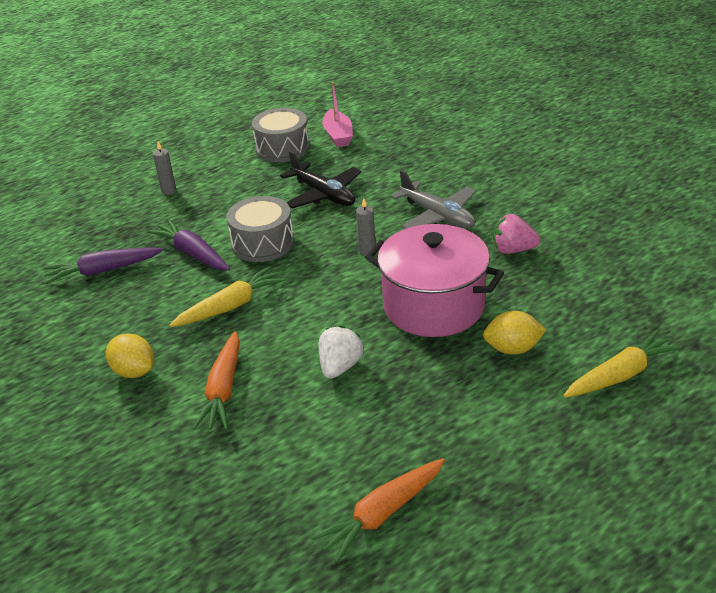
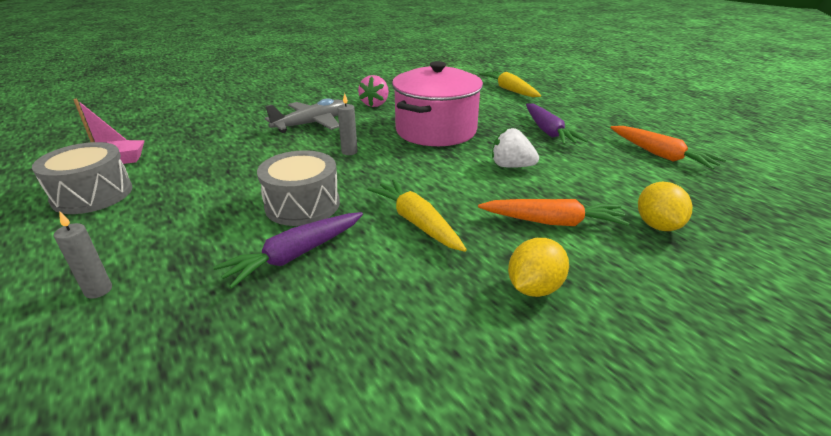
camera: 90 degrees left, 5 degrees down
purple carrot [43,247,163,284] -> purple carrot moved to [526,103,588,145]
black plane [280,151,361,208] -> none
yellow lemon [483,311,546,355] -> yellow lemon moved to [638,182,692,231]

